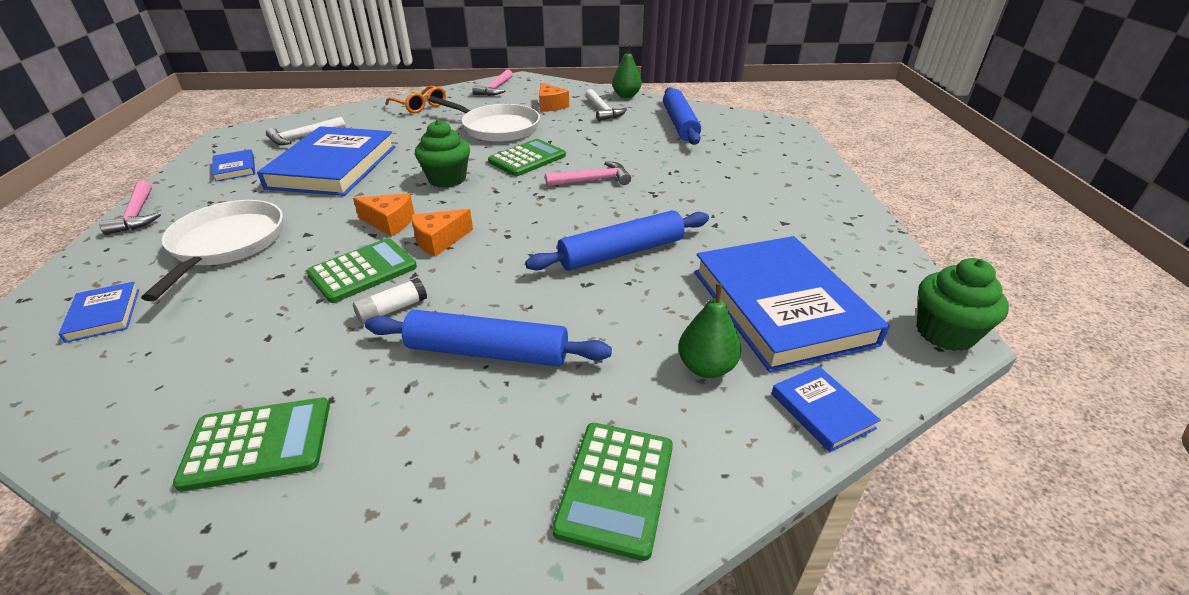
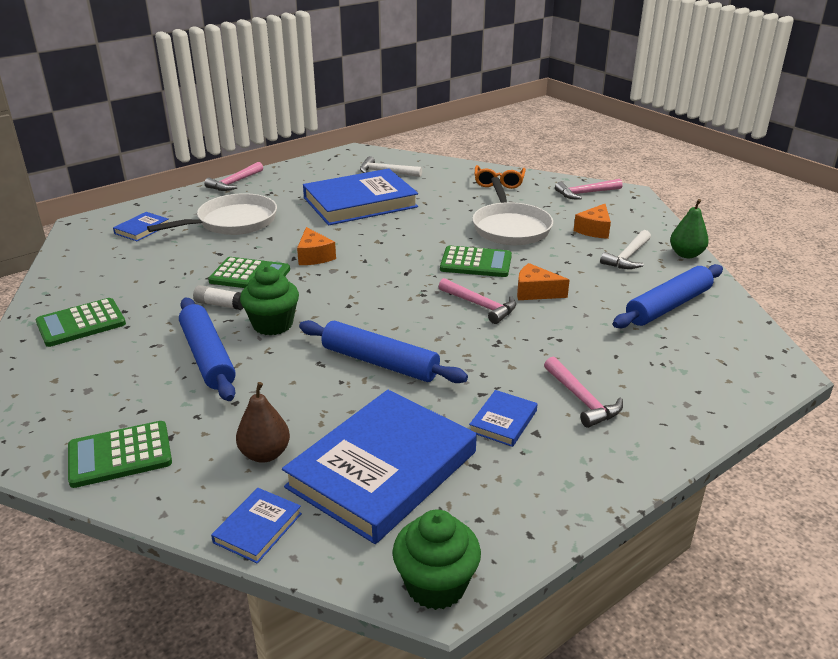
camera: 55 degrees right, 5 degrees down
green calculator [173,398,330,492] -> green calculator turned 105 degrees clockwise [36,298,126,347]
blue book [212,149,255,182] -> blue book moved to [469,390,537,447]
orange cheese [411,209,473,257] -> orange cheese moved to [517,263,570,300]
green cupcake [415,119,470,188] -> green cupcake moved to [240,266,299,335]
green pear [678,284,741,378] -> brown pear [236,382,290,463]
none -> pink hammer [544,357,623,428]

